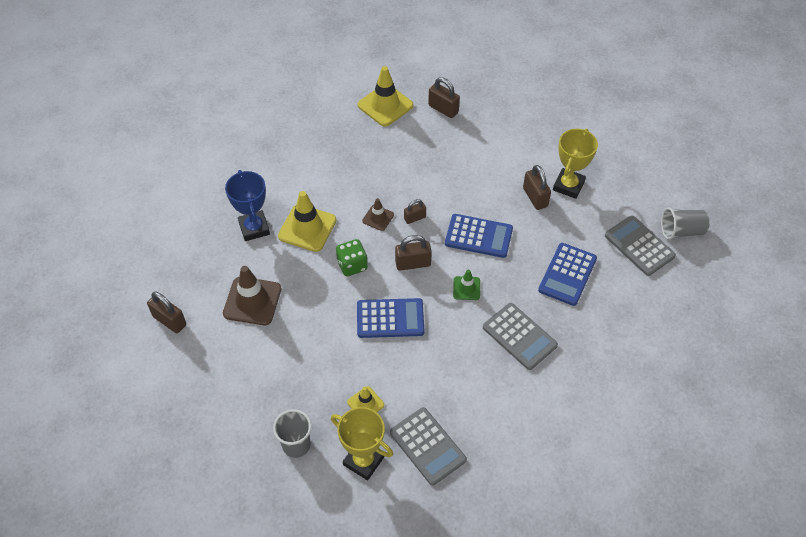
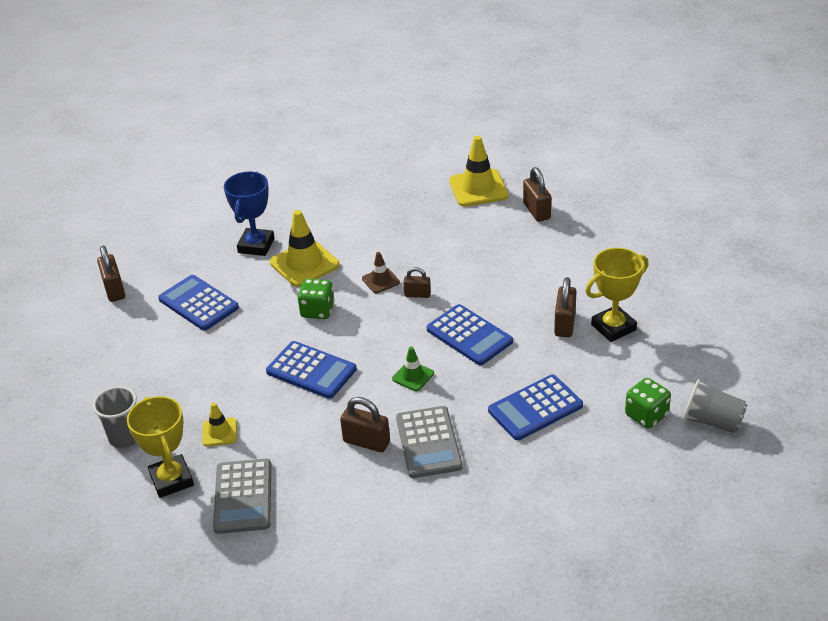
camera: 35 degrees right, 15 degrees down
brown traffic cone [223,266,281,325] -> blue calculator [158,275,239,331]
brown padlock [395,235,432,271] -> brown padlock moved to [340,397,390,452]
grey calculator [605,215,676,276] -> green dice [625,378,671,428]

